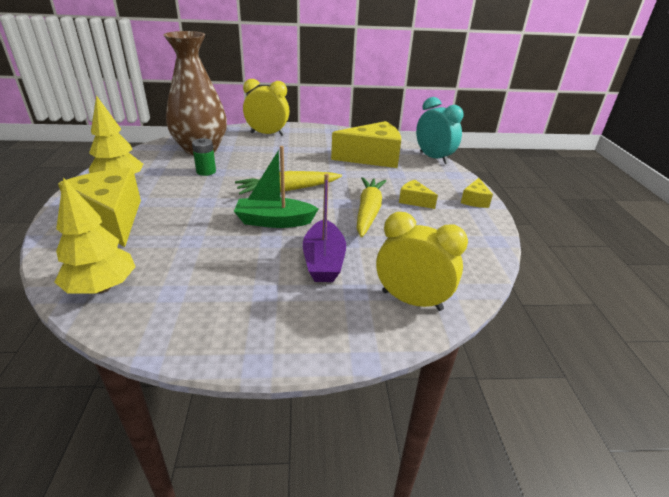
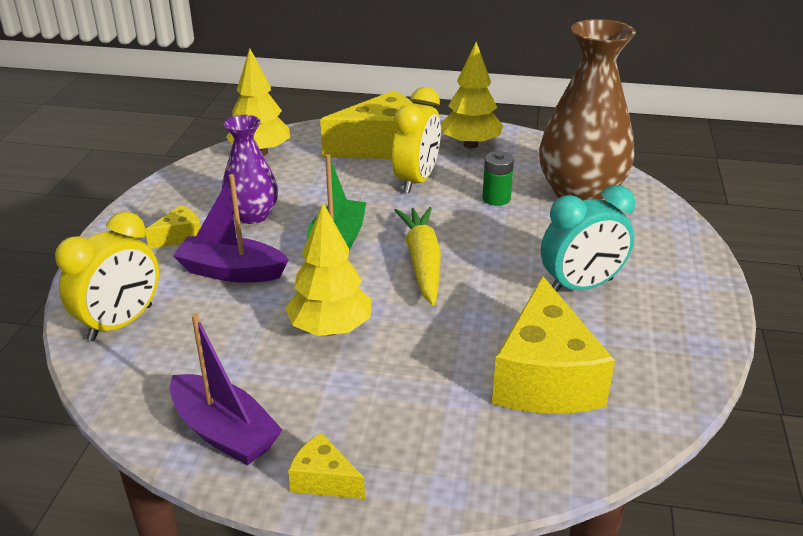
camera: 105 degrees right, 0 degrees up
yellow clock [243,79,289,136] -> yellow clock moved to [392,87,441,193]
yellow carrot [357,177,386,237] -> yellow tree [285,203,372,336]
yellow cheese [399,180,438,209] -> yellow cheese moved to [145,205,201,248]
turquoise clock [416,97,463,164] -> turquoise clock moved to [541,185,635,292]
none -> purple boat [170,313,283,465]
none -> purple vase [222,115,278,224]

